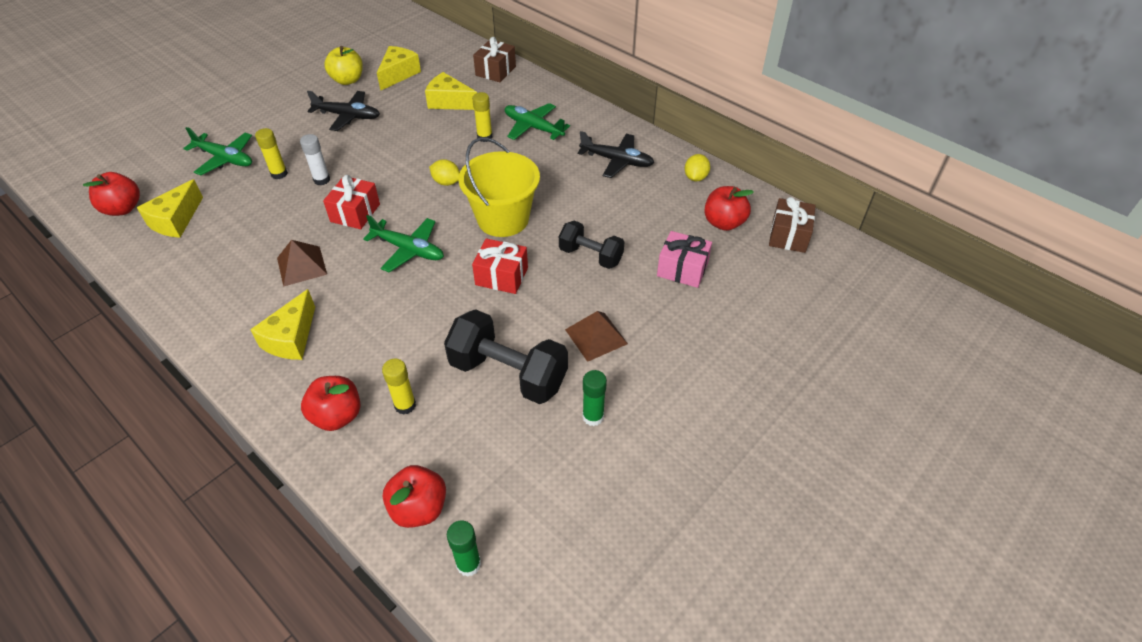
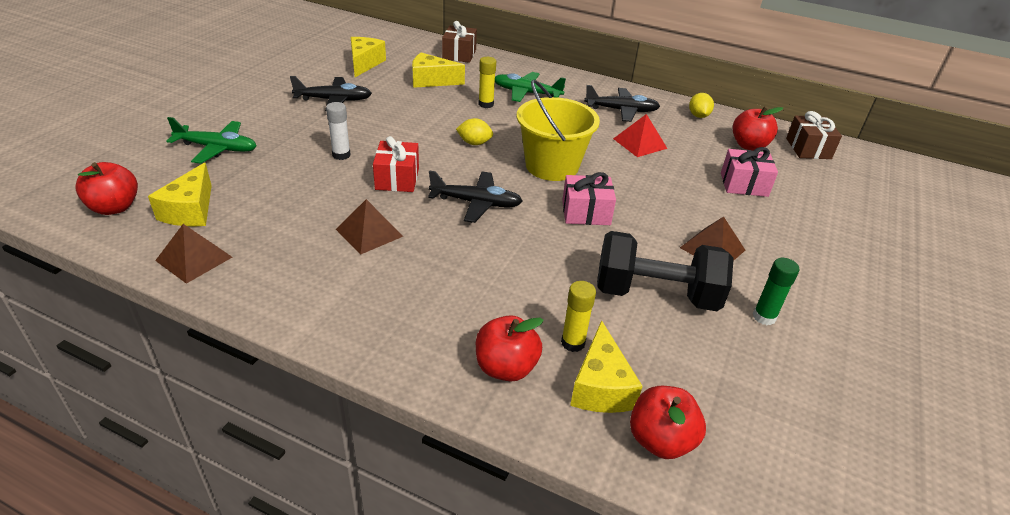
camera: 20 degrees left, 10 degrees down
yellow cheese [250,289,315,360] -> yellow cheese moved to [570,320,643,413]
yellow glue stick [255,128,288,179] -> none
yellow apple [324,46,363,85] -> none
green plane [363,215,444,272] -> black plane [428,170,523,223]
green glue stick [447,521,481,577] -> none
red gift [472,238,528,294] -> pink gift [562,172,616,225]
black dumbbell [559,221,624,269] -> none
none -> brown pyramid [155,224,232,284]
none -> red pyramid [613,114,668,157]

